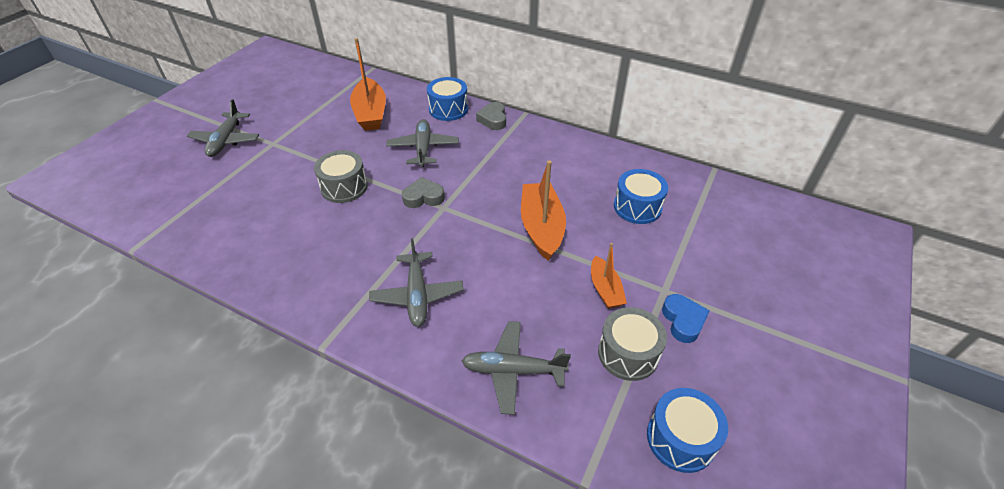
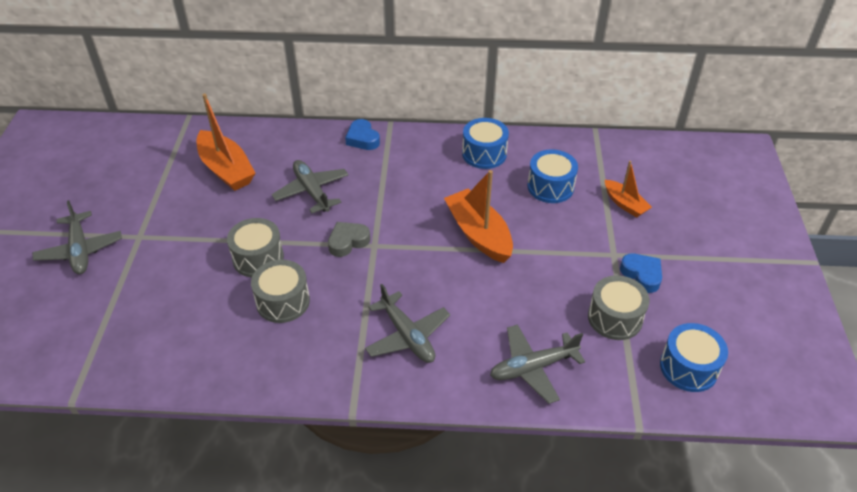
camera: 25 degrees left, 0 degrees up
blue drum [427,77,468,121] -> blue drum moved to [462,118,509,169]
grey heart [476,102,506,130] -> blue heart [345,119,380,150]
orange boat [591,243,627,309] -> orange boat moved to [605,161,652,218]
none -> grey drum [251,260,310,323]

